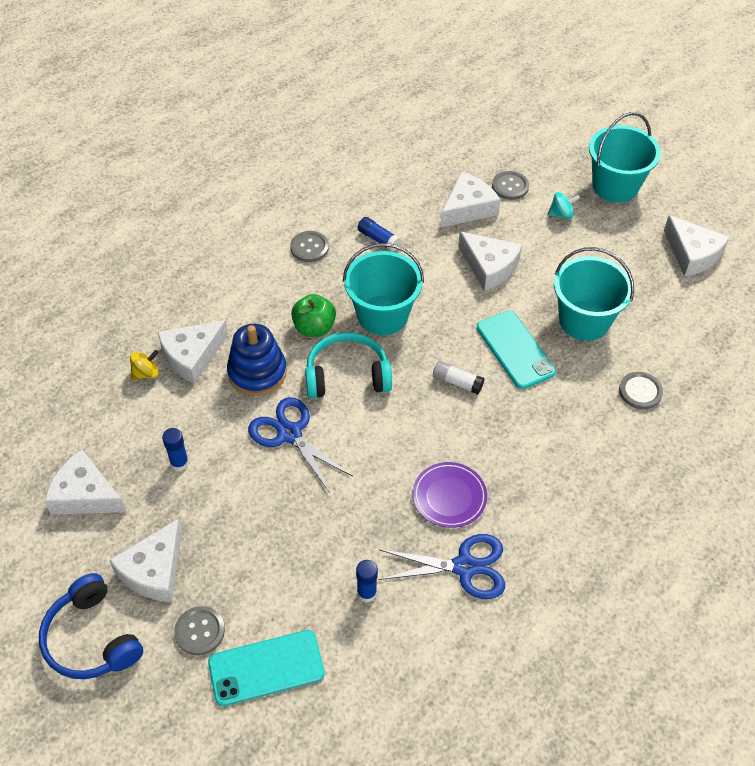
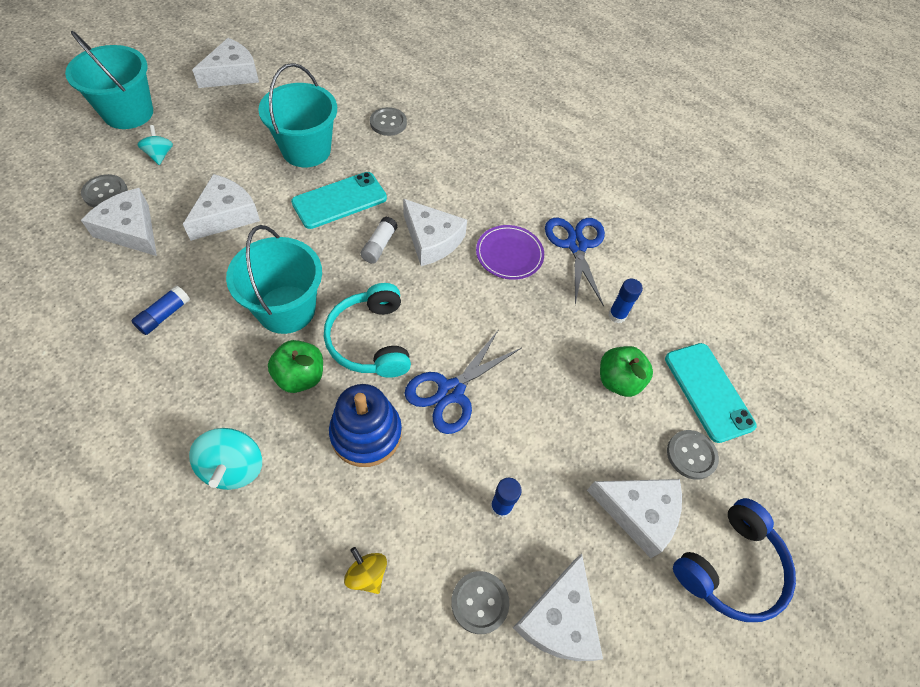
camera: 100 degrees left, 5 degrees up
white cheese [158,320,228,384] -> white cheese moved to [403,199,467,266]
grey button [290,231,329,262] -> grey button moved to [451,571,509,634]
none -> turquoise spinning top [189,428,262,490]
none -> green apple [600,346,653,397]

